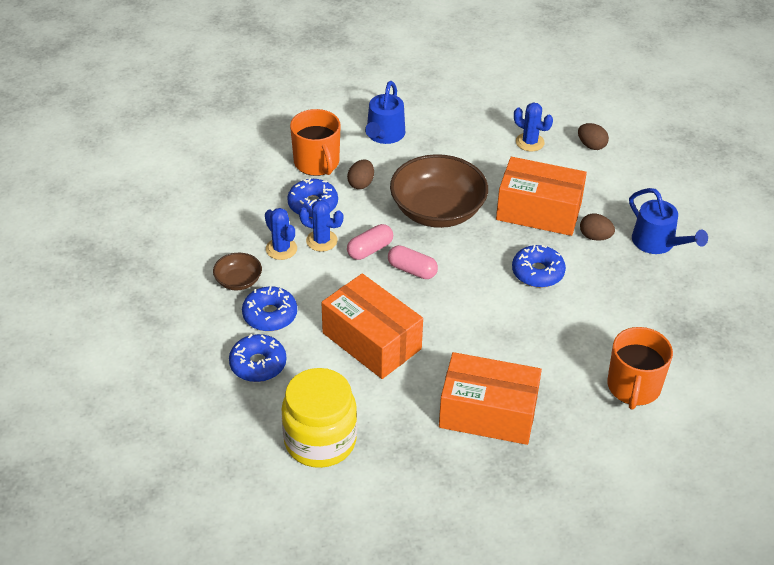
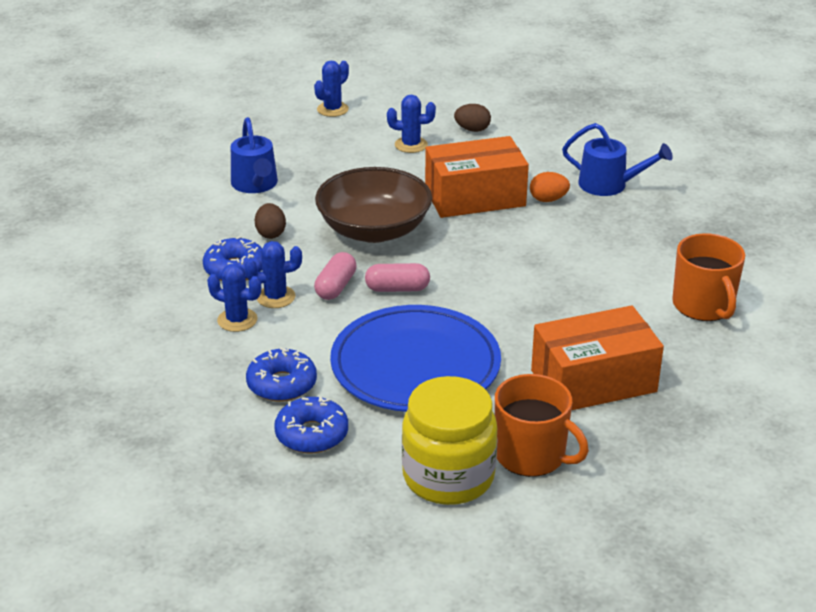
camera: 30 degrees left, 10 degrees down
brown bowl [213,253,262,290] -> none
orange mug [290,109,341,176] -> orange mug moved to [495,374,589,477]
orange box [322,274,423,379] -> blue plate [330,305,501,412]
blue donut [512,245,566,288] -> none
brown egg [580,214,615,241] -> orange egg [530,172,570,202]
none -> blue cactus [314,61,349,117]

